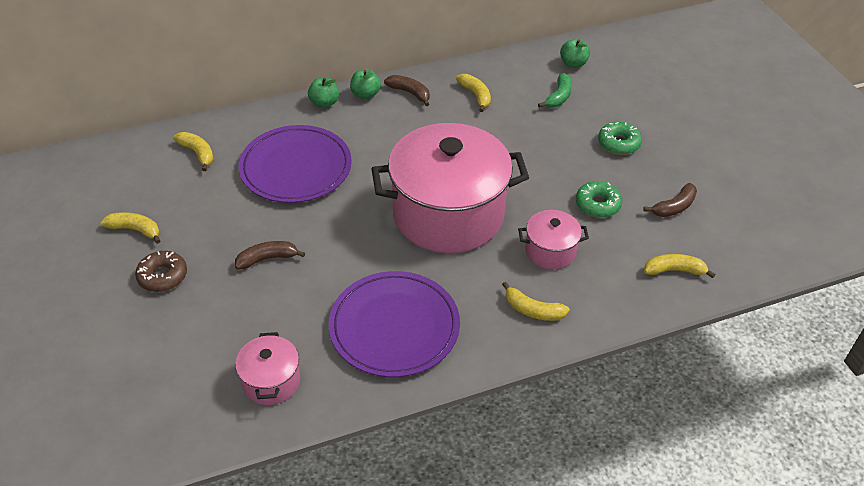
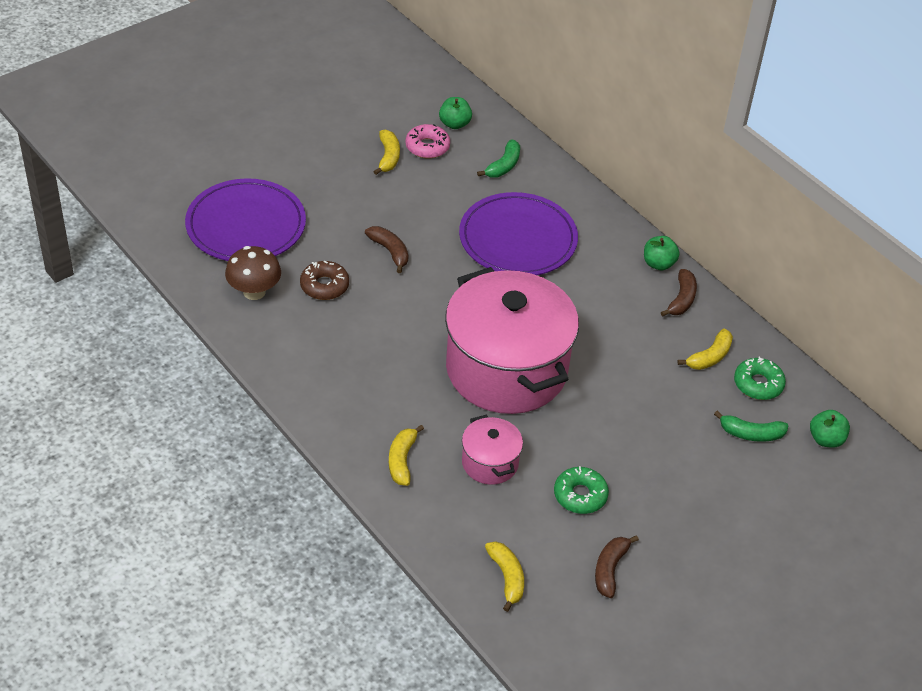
camera: 70 degrees right, 0 degrees up
brown donut [135,251,187,292] -> brown donut moved to [300,260,349,300]
yellow banana [173,132,214,171] -> green banana [477,139,520,177]
pink pot [235,332,300,405] -> brown mushroom [225,246,281,300]
green apple [308,77,339,108] -> green apple moved to [439,97,472,129]
purple plate [329,271,460,377] -> purple plate moved to [185,178,306,261]
green donut [598,122,642,155] -> green donut moved to [734,356,786,400]
brown banana [643,183,697,217] -> brown banana turned 75 degrees clockwise [595,535,639,598]
none -> pink donut [405,124,450,159]

